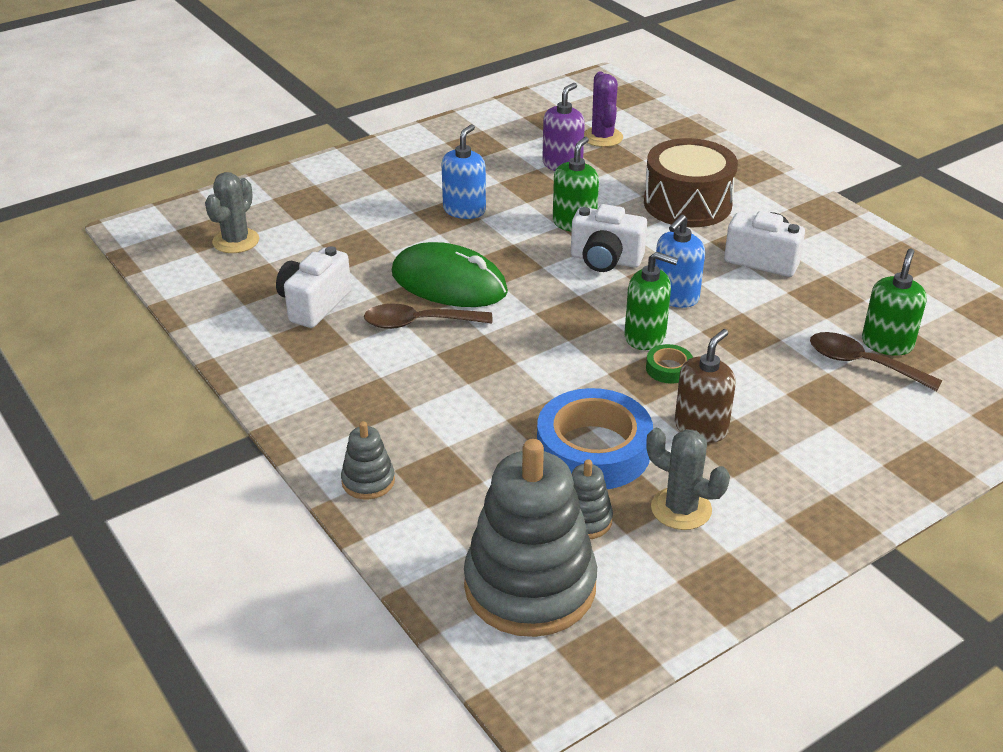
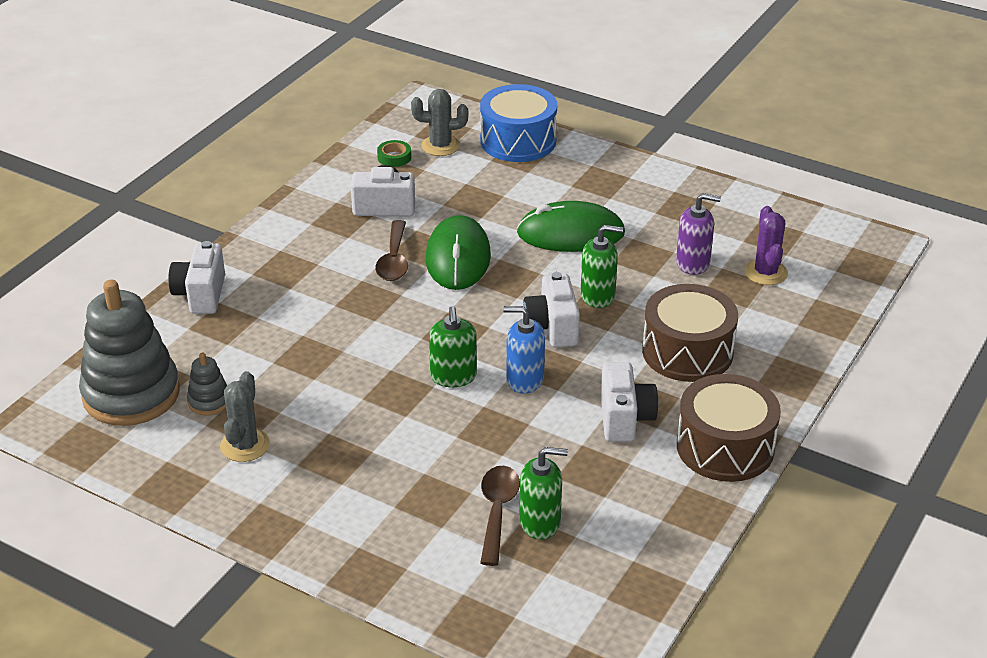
camera: 65 degrees right, 0 degrees up
grey stacking toy [341,421,395,500] -> white camera [168,241,225,314]
brown spoon [364,304,492,329] -> brown spoon turned 150 degrees counterclockwise [375,220,408,281]
blue soap dispenser [442,124,486,219] -> green mouse [517,201,625,252]
blue tape [537,388,653,489] -> none
purple cactus [584,71,623,147] -> purple cactus turned 60 degrees counterclockwise [744,206,788,285]
green tape [646,344,693,384] -> green tape moved to [377,140,411,167]
brown soap dispenser [675,329,736,443] -> none
none -> blue drum [480,84,557,162]
none -> brown drum [677,374,781,482]

